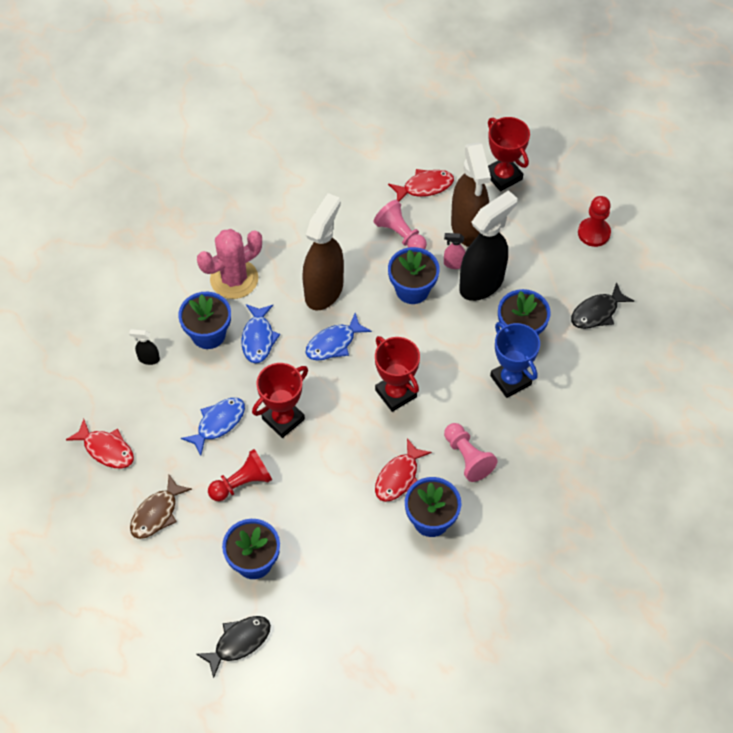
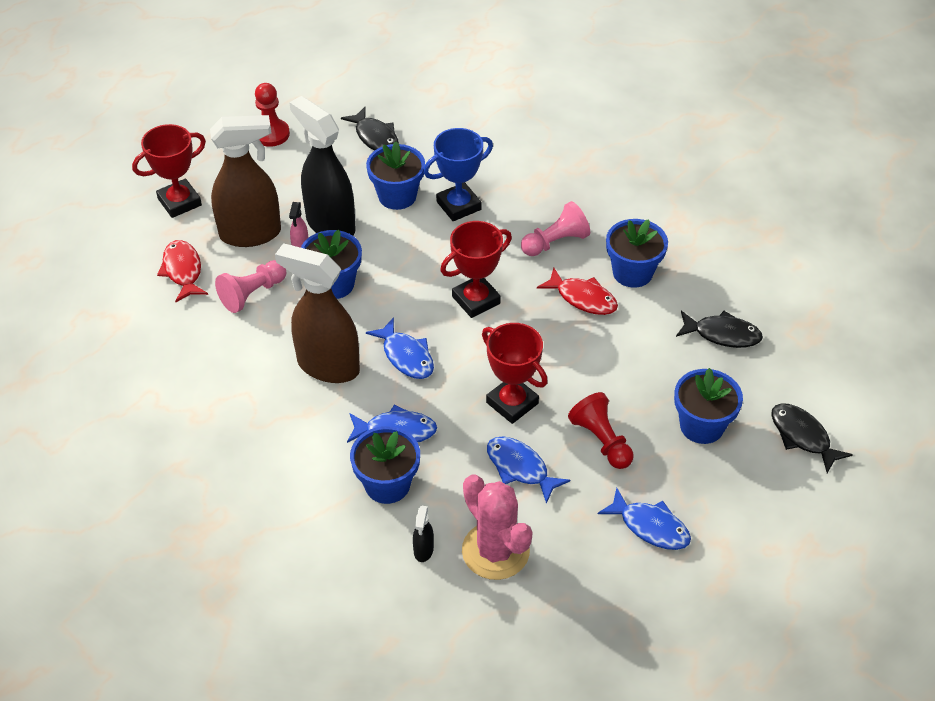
camera: 90 degrees left, 10 degrees down
red fish [66,419,134,469] -> none
brown fish [130,475,192,539] -> blue fish [598,488,691,550]
pink cactus [197,229,262,299] -> pink cactus moved to [462,474,533,580]
none -> black fish [676,311,763,348]

